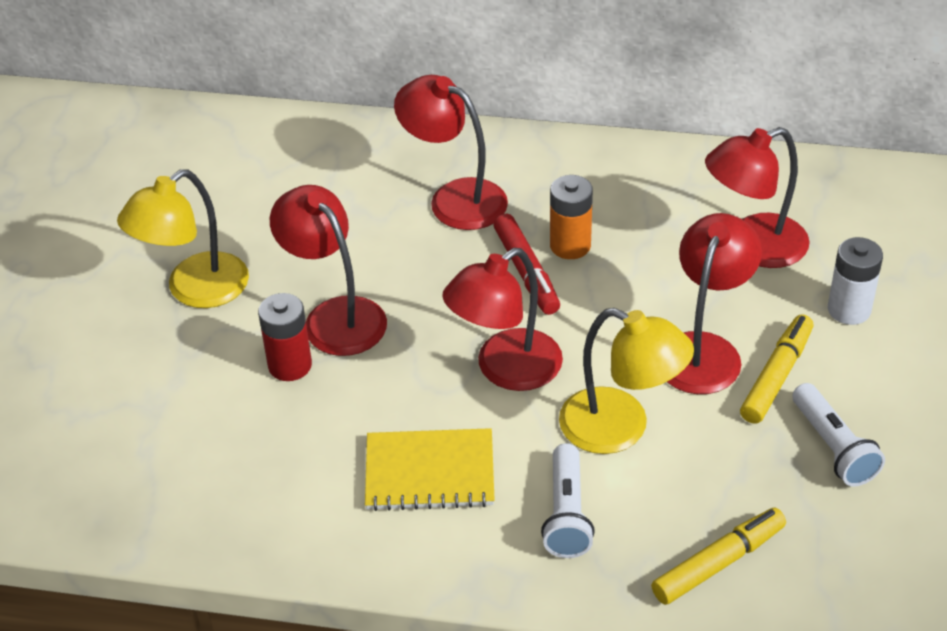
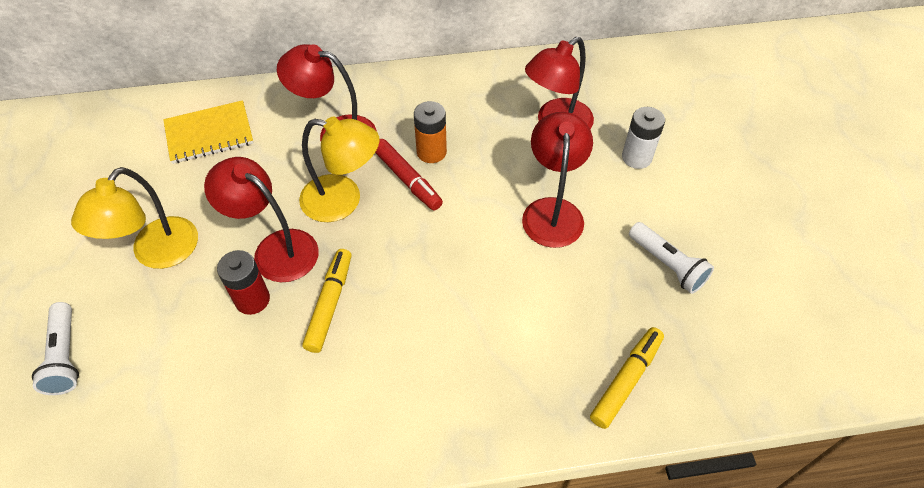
camera: 20 degrees left, 10 degrees up
yellow notebook [365,428,495,511] -> yellow notebook moved to [163,100,254,164]
red lamp [442,248,563,391] -> none
white flashlight [541,443,595,558] -> white flashlight moved to [32,302,79,395]
yellow lamp [559,308,694,454] -> yellow lamp moved to [299,117,379,222]
yellow marker [740,314,814,424] -> yellow marker moved to [302,249,352,353]

